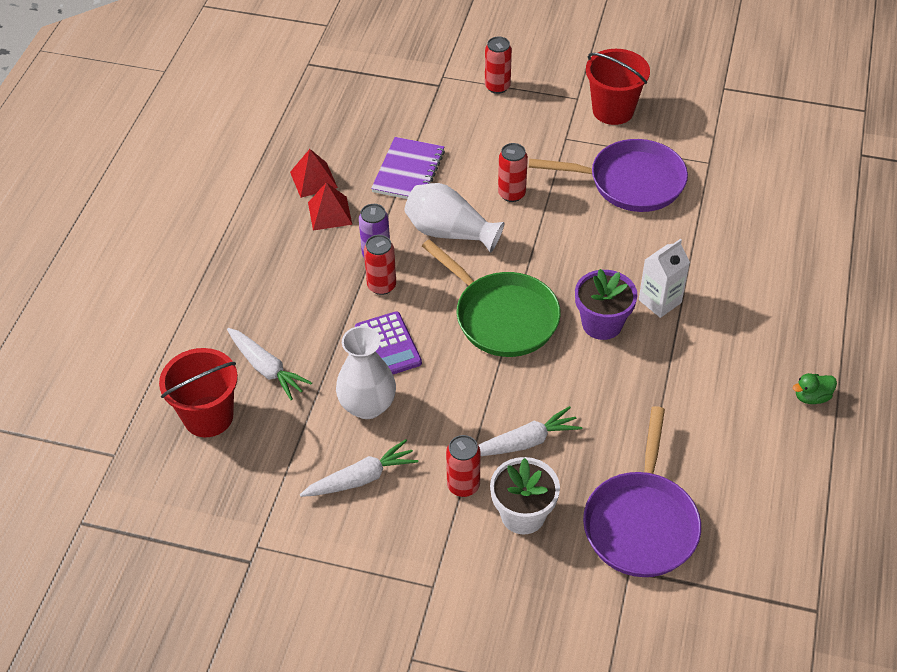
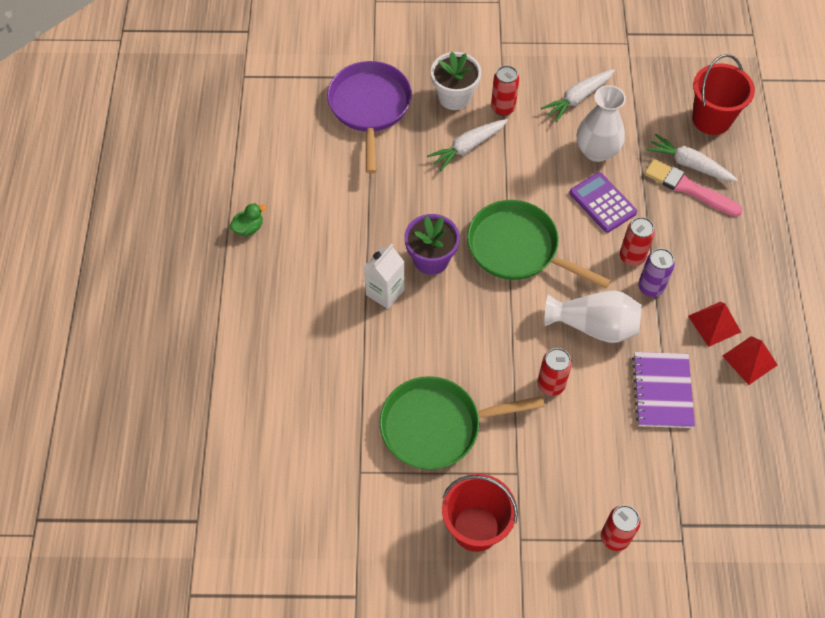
camera: 165 degrees right, 10 degrees up
purple pan [529,139,688,212] -> green pan [379,376,545,470]
none -> pink brush [644,159,743,217]

